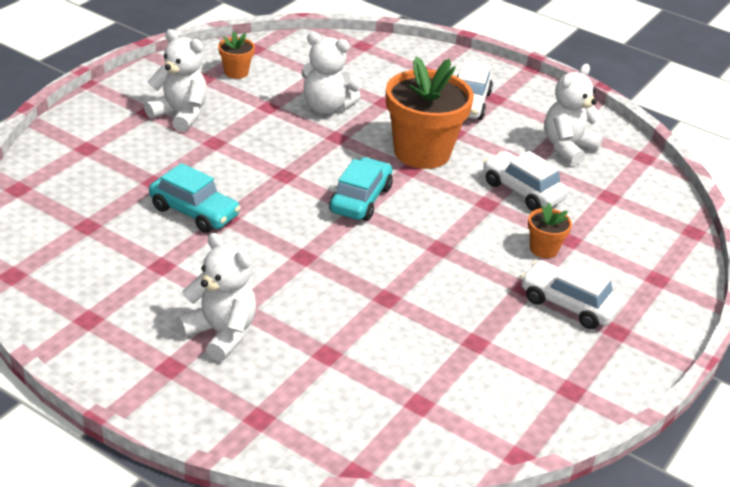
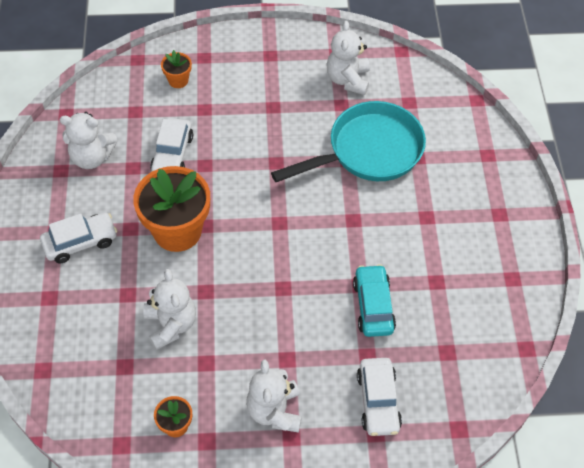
camera: 125 degrees left, 20 degrees up
white teddy bear [176,233,256,361] -> white teddy bear moved to [326,21,370,95]
turquoise car [329,157,393,221] -> none
white car [521,260,623,329] -> white car moved to [357,358,402,436]
orange flower pot [528,203,572,258] -> orange flower pot moved to [161,50,192,88]
none -> turquoise pan [271,101,426,182]

